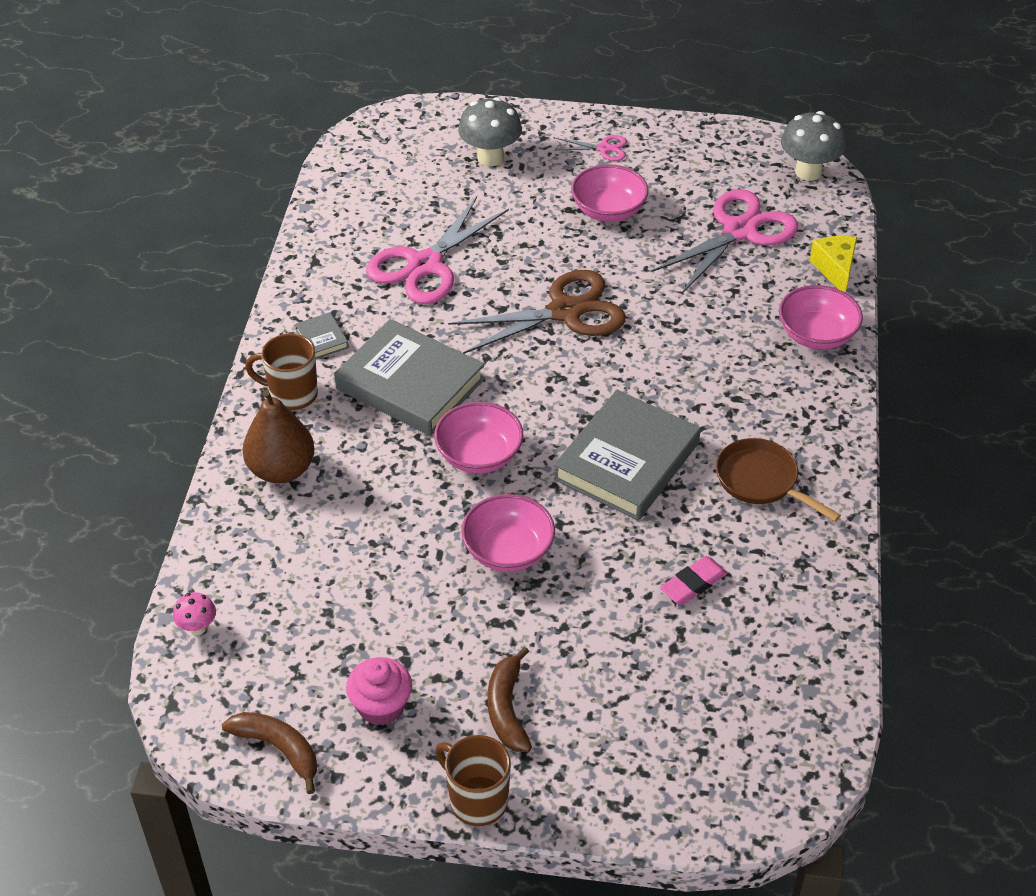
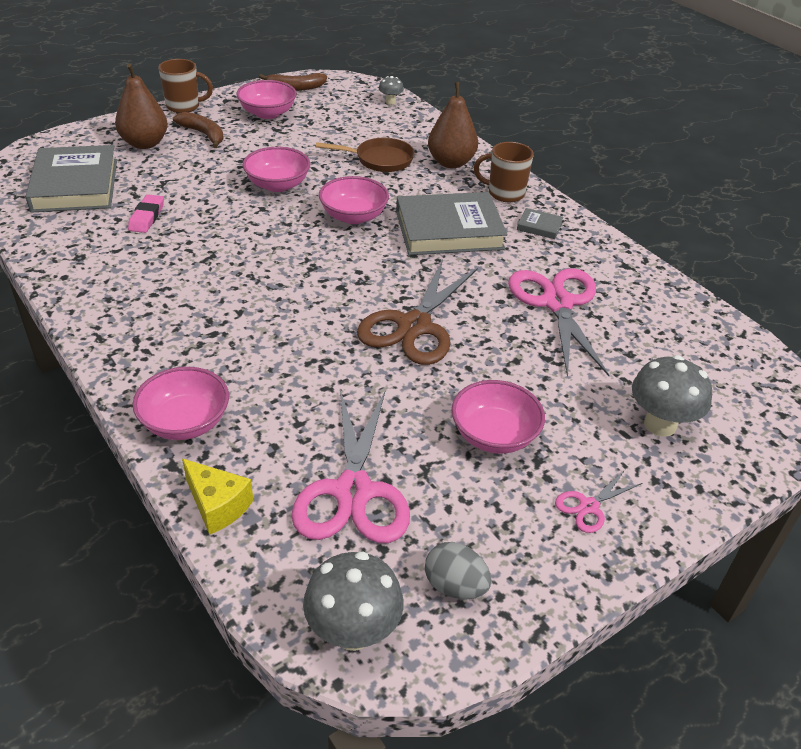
camera: 135 degrees right, 5 degrees down
pink mushroom [173,592,216,635] -> grey mushroom [379,76,404,105]
brown mug [245,334,318,410] -> brown mug turned 135 degrees counterclockwise [474,142,534,202]
pink cupcake [346,657,412,725] -> pink bowl [237,80,297,119]
grey book [554,390,701,520] -> grey book moved to [25,145,117,213]
brown pan [716,438,841,522] -> brown pan moved to [316,137,415,172]
none -> brown pear [115,64,168,149]
none -> grey egg [425,542,491,600]

